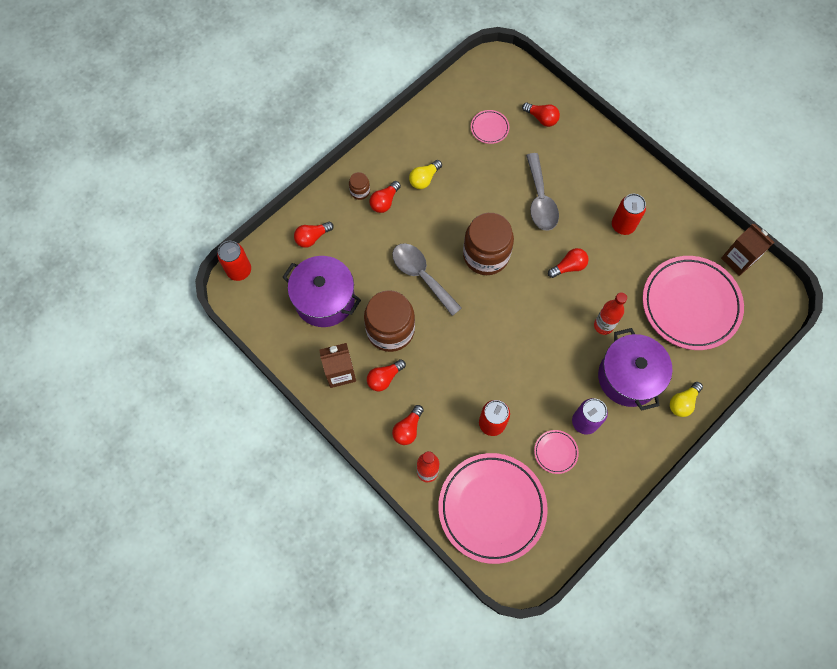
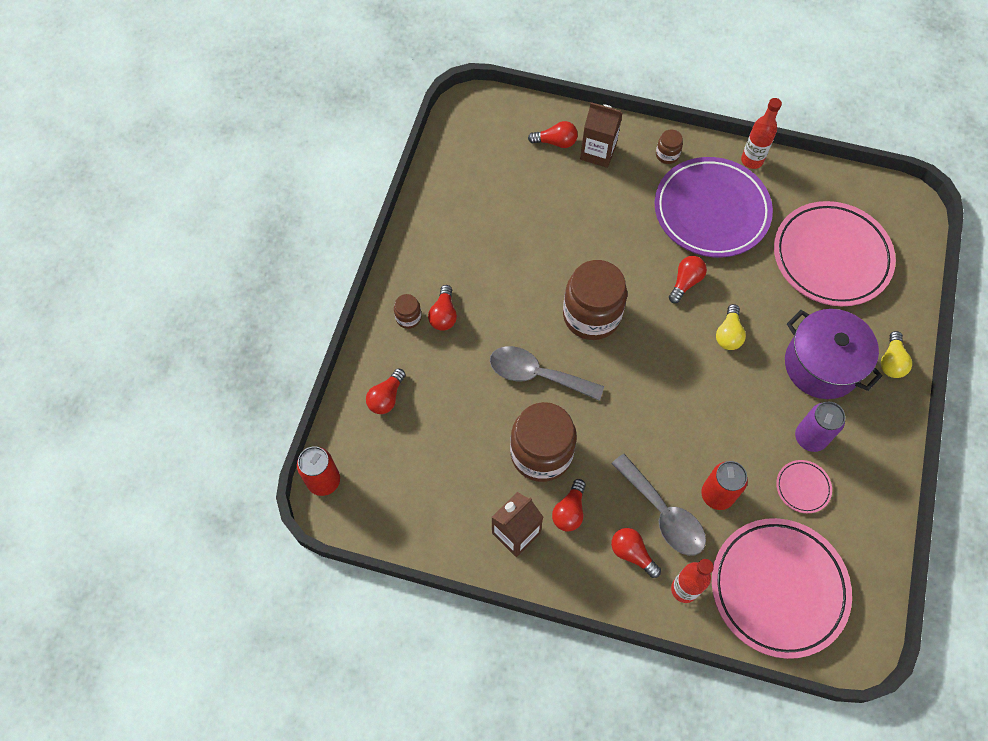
camera: 30 degrees left, 5 degrees down
purple pot [283,256,361,327] -> none
red light bulb [392,405,424,445] -> red light bulb turned 135 degrees clockwise [611,528,661,578]
yellow light bulb [409,160,442,189] -> yellow light bulb moved to [716,304,746,350]
pink plate [471,110,509,144] -> none
grey spoon [526,153,559,231] -> grey spoon moved to [611,454,706,556]
red bottle [594,292,627,335] -> red bottle moved to [741,98,782,169]
red can [612,194,646,235] -> purple plate [655,157,773,258]
brown carton [721,224,775,276] -> brown carton moved to [580,102,623,168]
none -> brown jar [656,130,683,164]

